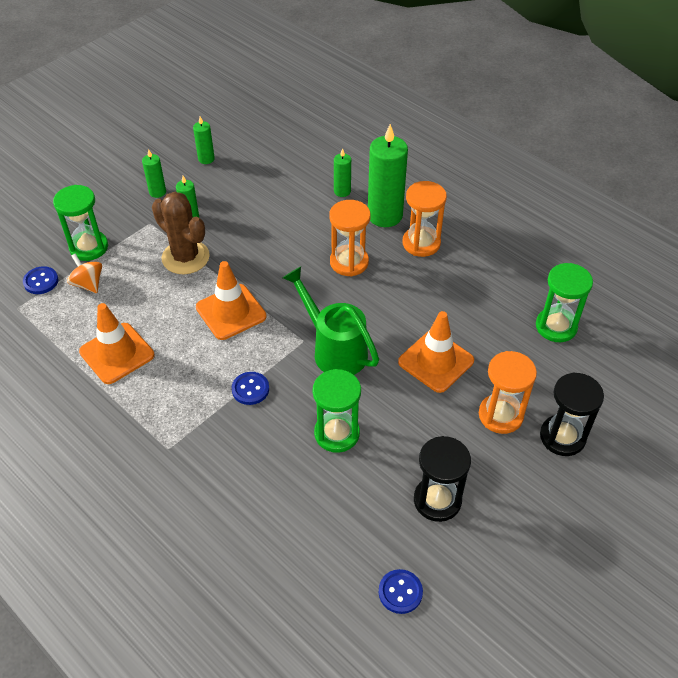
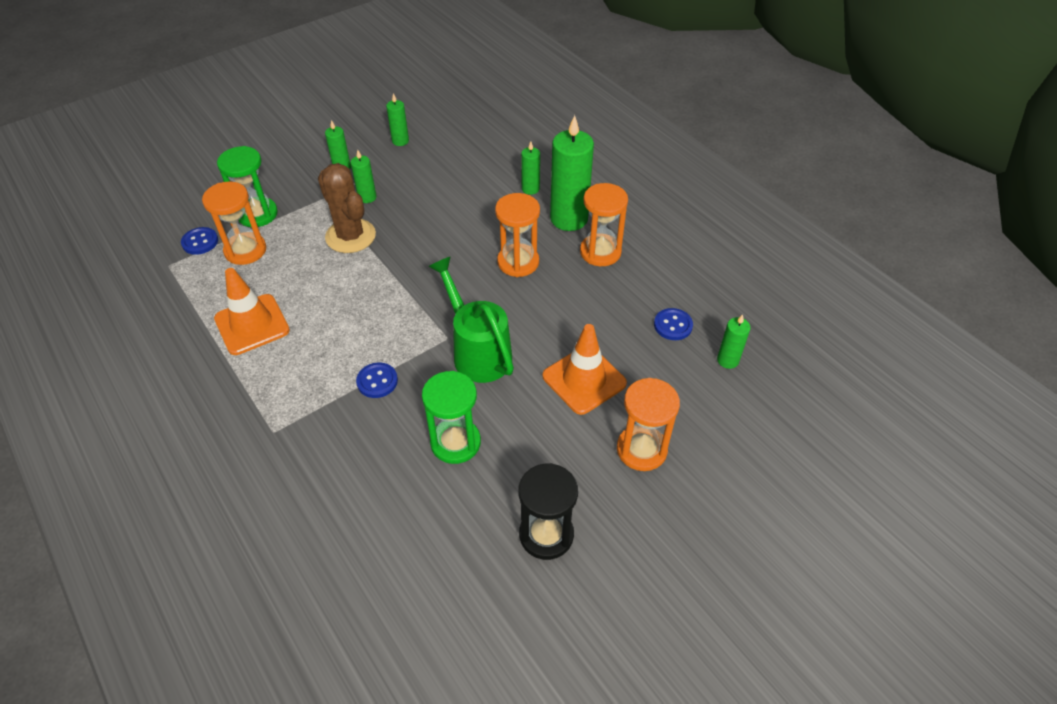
camera: 10 degrees right, 0 degrees up
orange spinning top [67,254,102,293] -> orange hourglass [202,181,266,265]
orange traffic cone [196,261,267,340] -> none
blue button [379,569,423,614] -> blue button moved to [654,308,693,340]
green hourglass [536,263,593,342] -> green candle [717,314,751,369]
black hourglass [540,373,604,456] -> none

